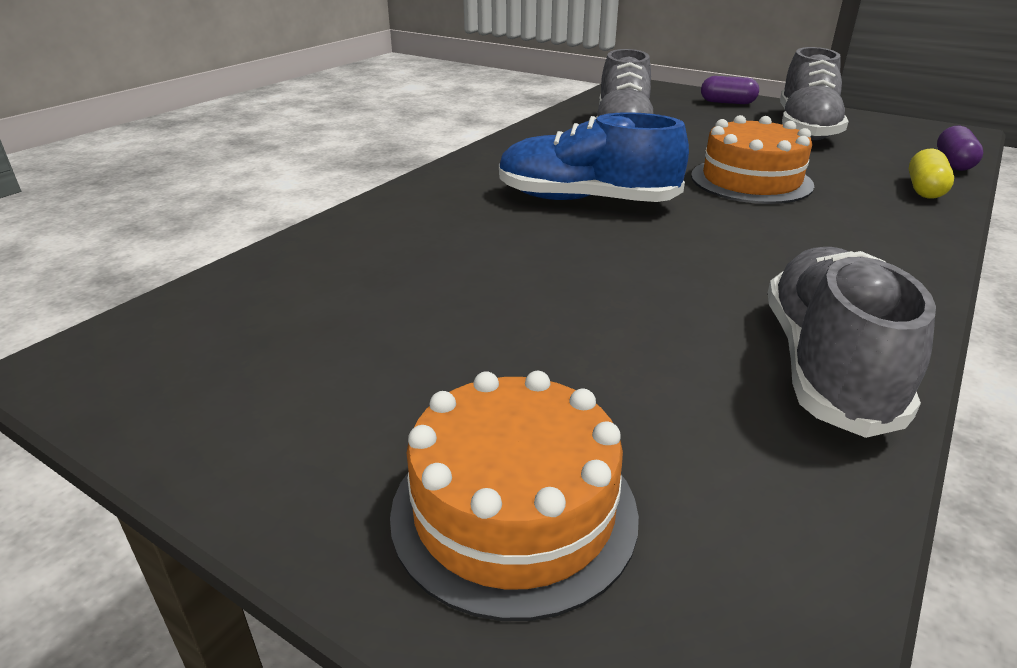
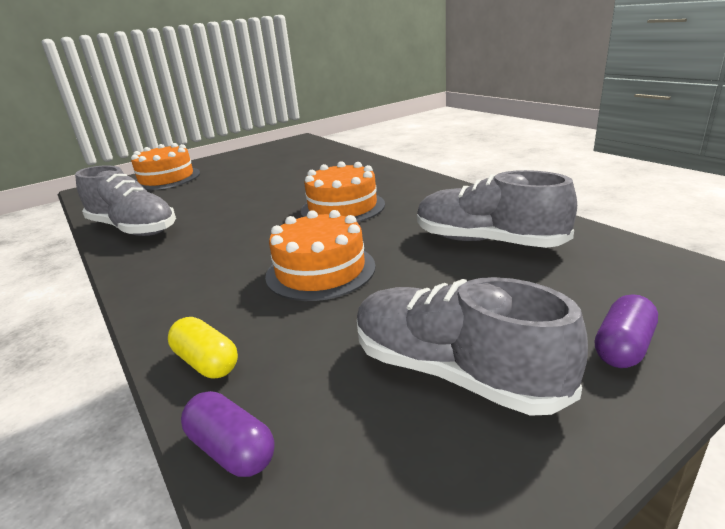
camera: 115 degrees right, 5 degrees down
blue shoe [499,112,689,202] -> orange cake [301,161,385,222]

